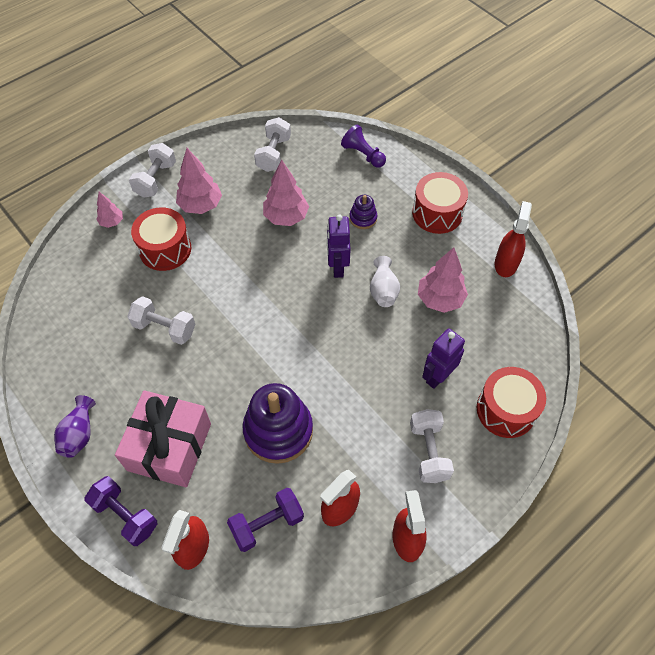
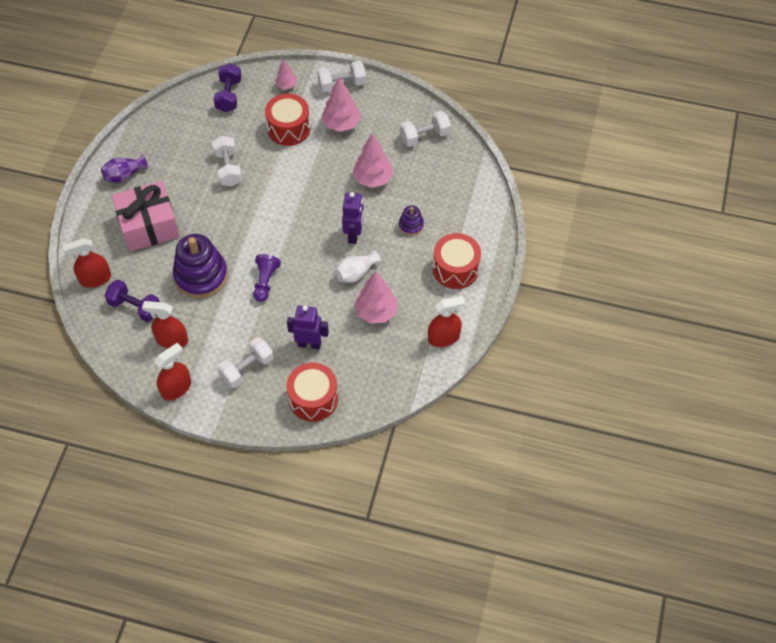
camera: 55 degrees right, 0 degrees up
purple dumbbell [84,476,157,546] -> purple dumbbell moved to [214,63,242,112]
purple robot [327,215,351,278] -> purple robot turned 135 degrees clockwise [342,192,364,244]
purple pawn [341,125,386,168] -> purple pawn moved to [253,254,281,302]

